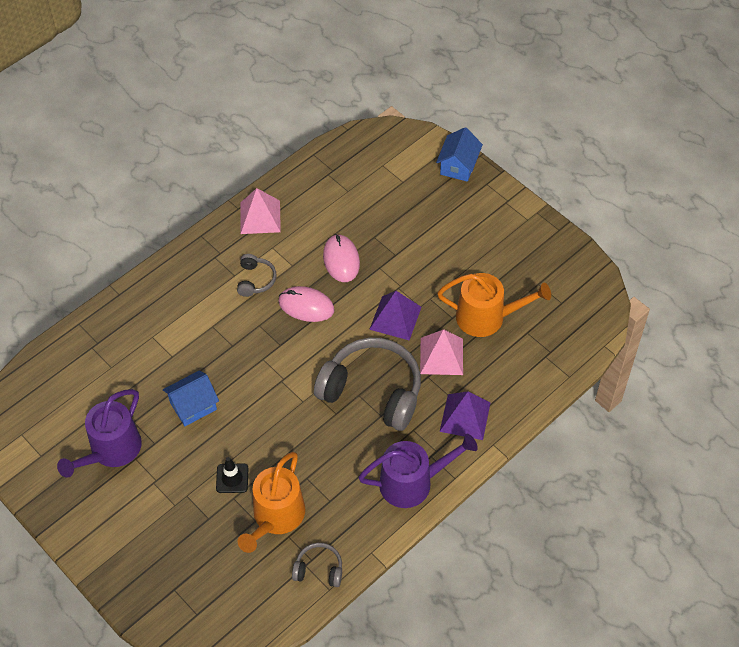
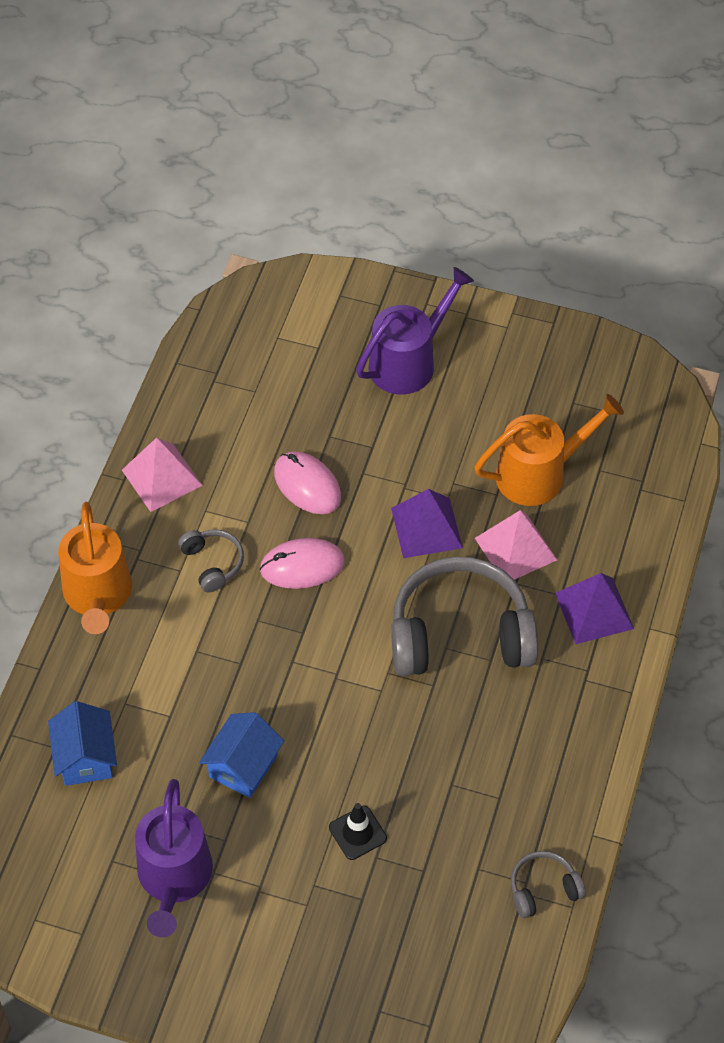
camera: 30 degrees left, 0 degrees up
orange watering can [238,452,305,553] -> orange watering can moved to [58,502,132,634]
purple watering can [358,434,478,508] -> purple watering can moved to [356,267,474,395]
blue house [436,128,483,182] -> blue house moved to [48,701,117,786]

